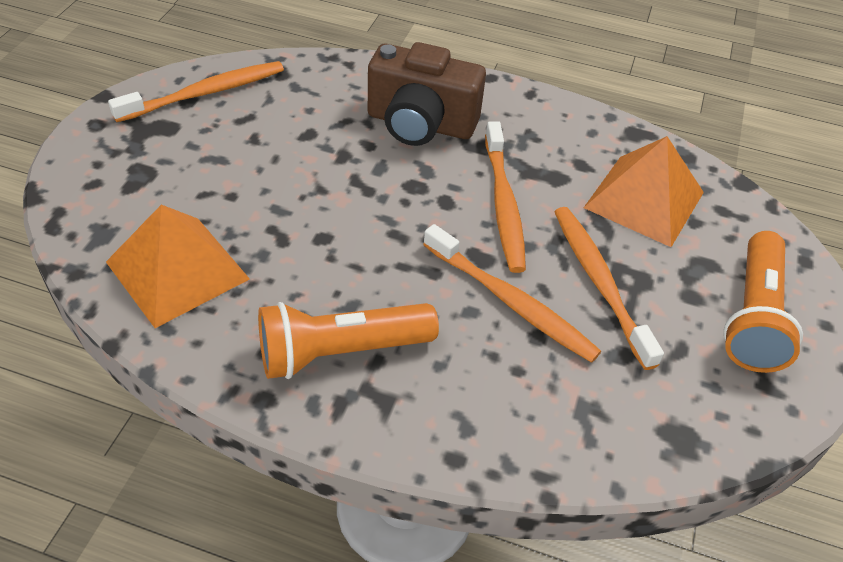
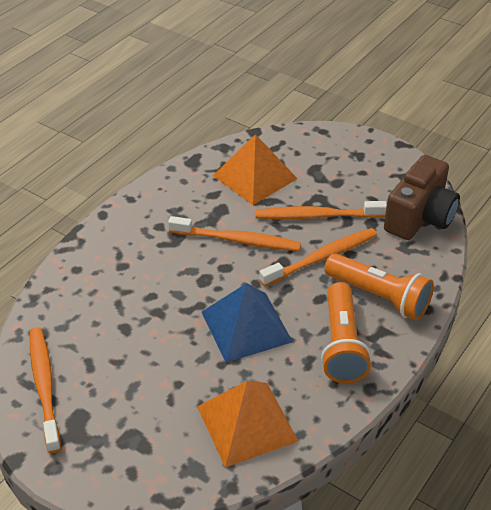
camera: 70 degrees left, 5 degrees down
brown camera [368,42,486,146] -> brown camera moved to [384,155,460,240]
orange flashlight [723,231,803,373] -> orange flashlight moved to [324,254,434,321]
none -> blue pyramid [201,283,293,363]

